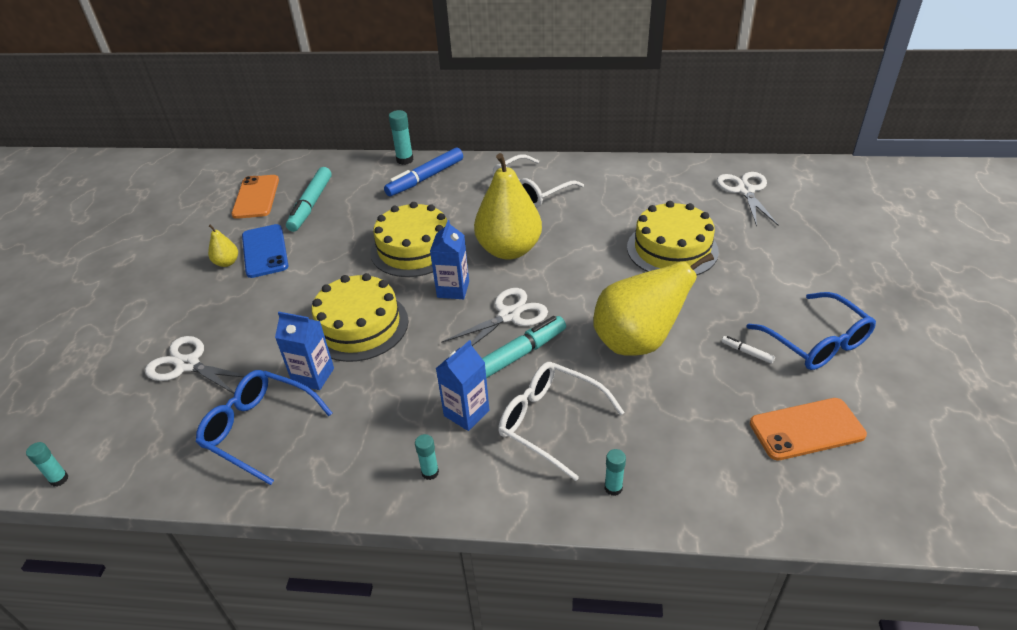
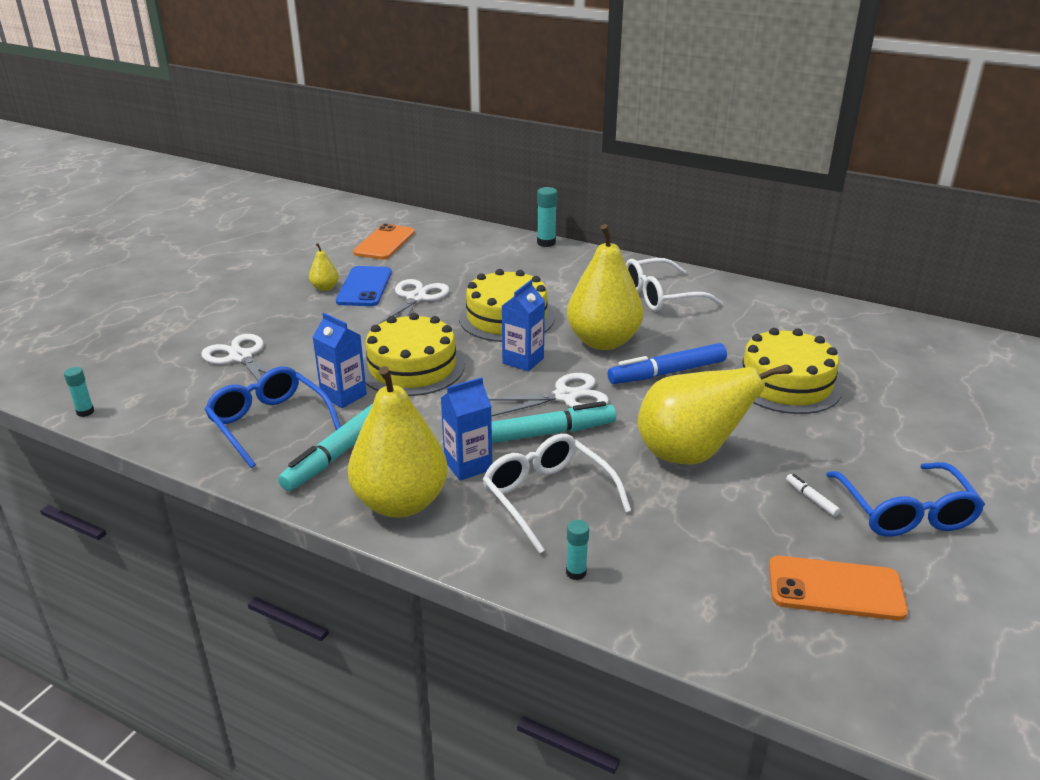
camera: 20 degrees right, 10 degrees down
turquoise marker [286,167,332,232] -> turquoise marker moved to [278,403,373,491]
blue marker [384,147,463,196] -> blue marker moved to [608,343,727,384]
turquoise glue stick [415,434,439,480] -> yellow pear [348,366,448,518]
white scissors [717,172,778,227] -> white scissors moved to [377,279,449,325]

